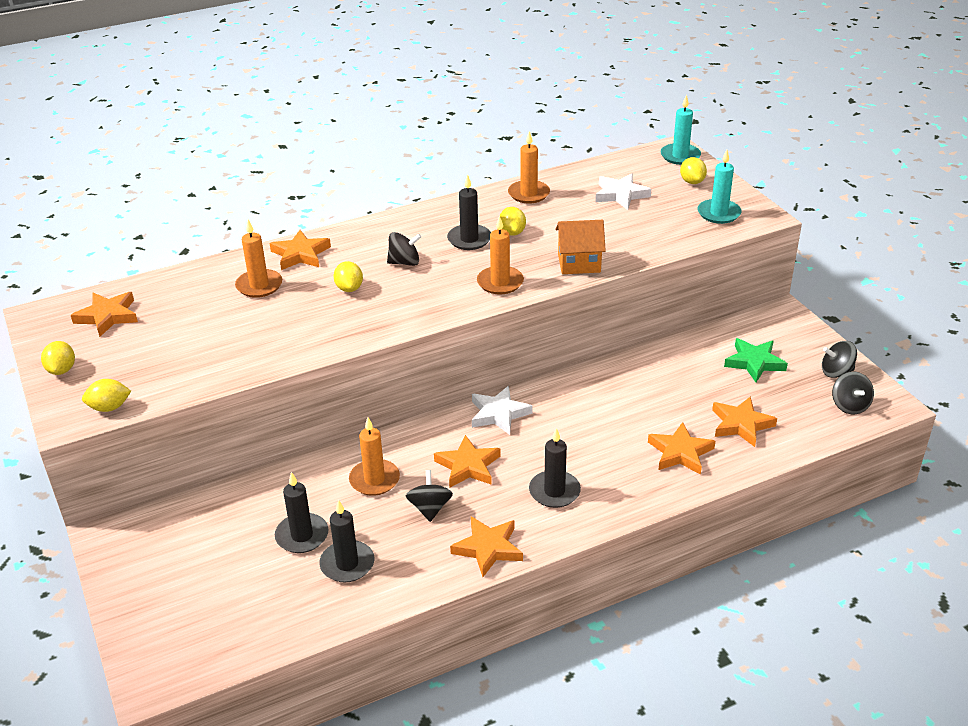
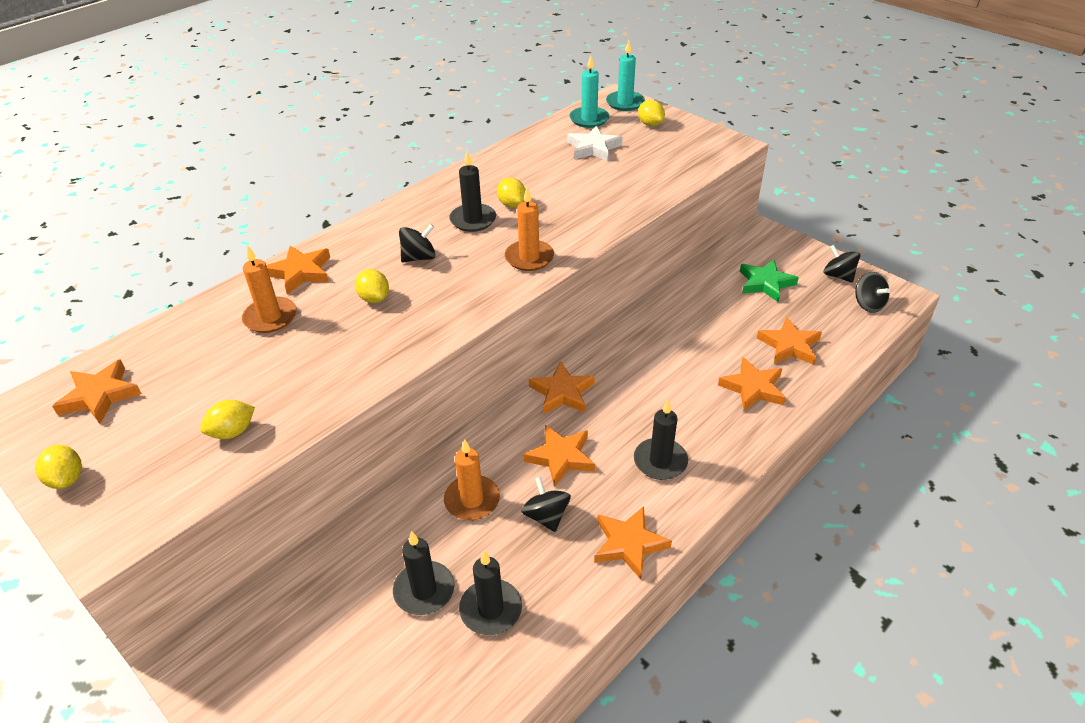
camera: 20 degrees left, 5 degrees up
yellow lemon [82,379,131,412] -> yellow lemon moved to [200,400,255,439]
white star [472,386,533,435] -> orange star [529,361,595,414]
orange candle [508,131,550,204] -> none
orange house [556,220,606,274] -> none
turquoise candle [698,150,742,224] -> turquoise candle moved to [570,55,609,128]
black spinning top [822,341,857,378] -> black spinning top turned 75 degrees clockwise [824,245,861,283]

